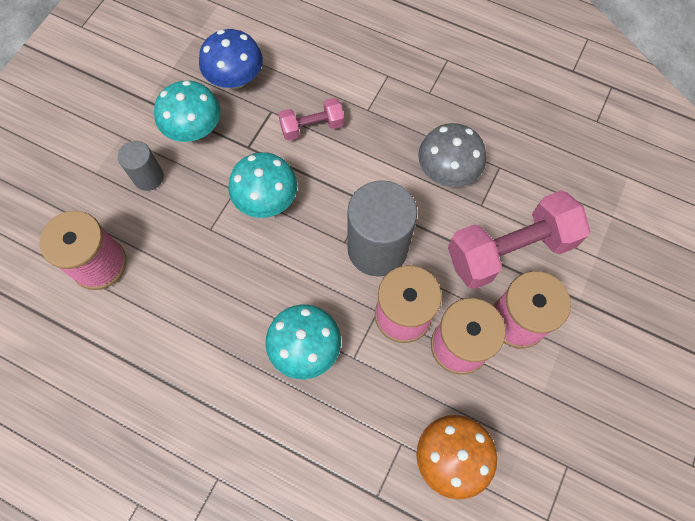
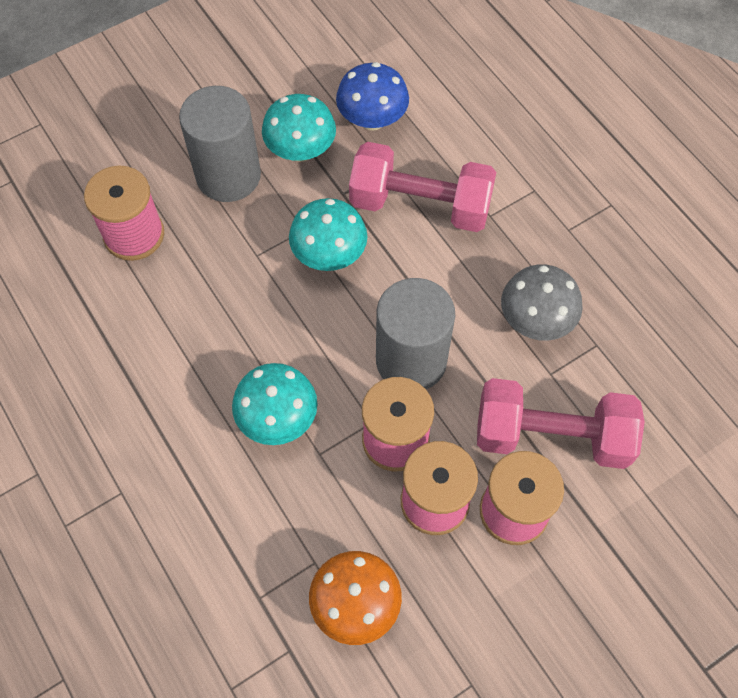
camera: 30 degrees right, 5 degrees down
grey cylinder [118,141,164,191] -> grey cylinder [179,86,261,202], size x1.90
pink dumbbell [278,98,344,141] -> pink dumbbell [349,142,496,232], size x1.88

